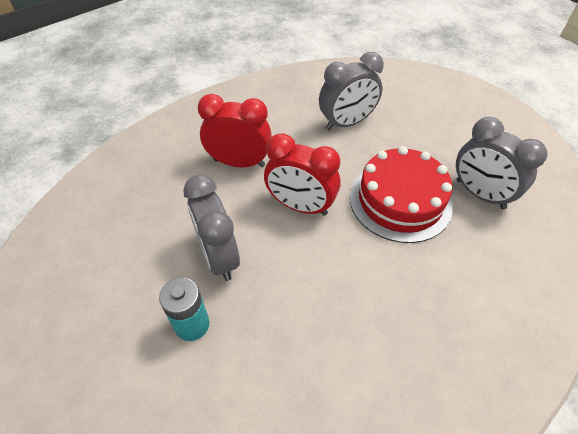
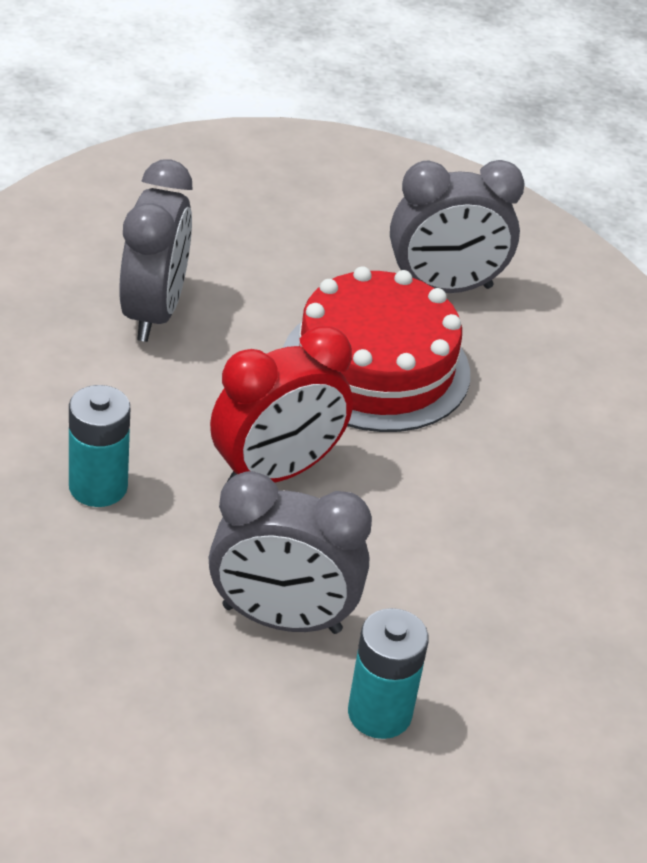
camera: 60 degrees left, 10 degrees down
red clock [198,94,272,167] -> turquoise battery [69,385,130,507]

